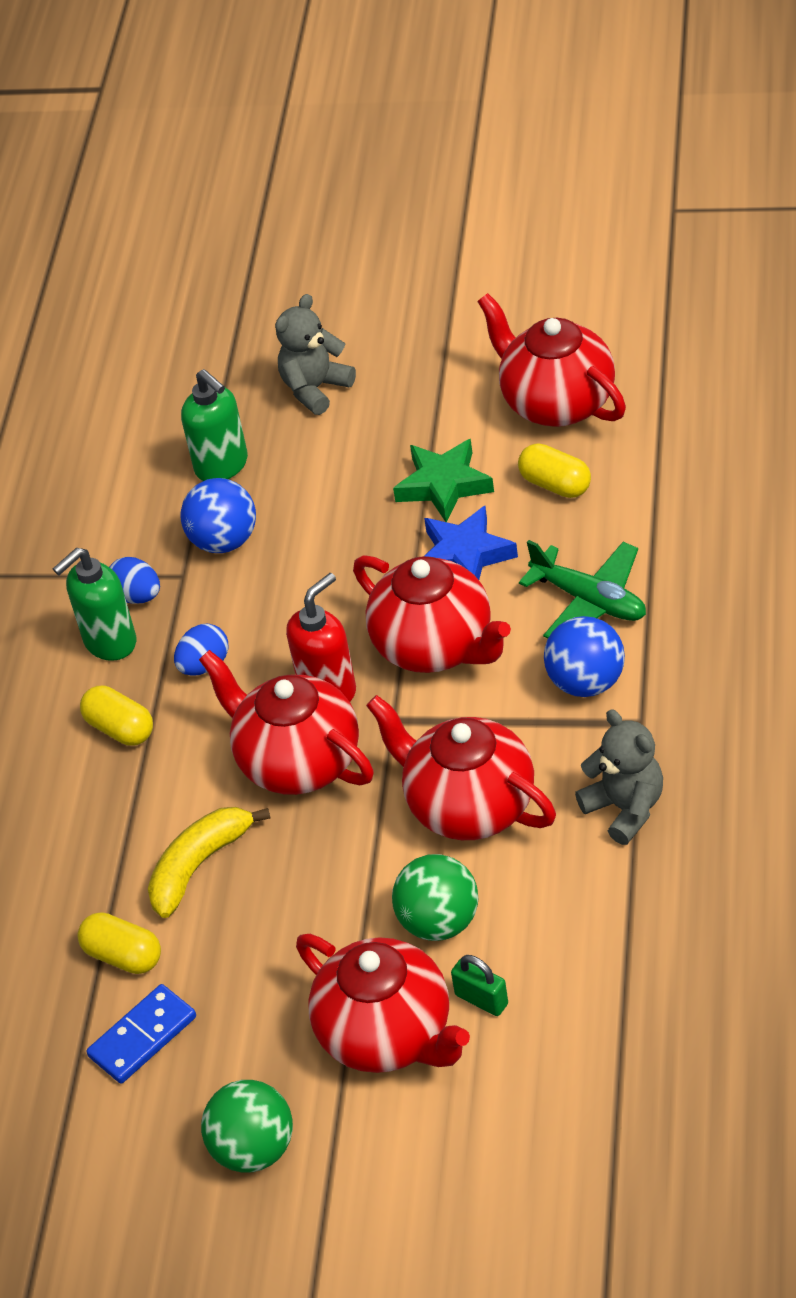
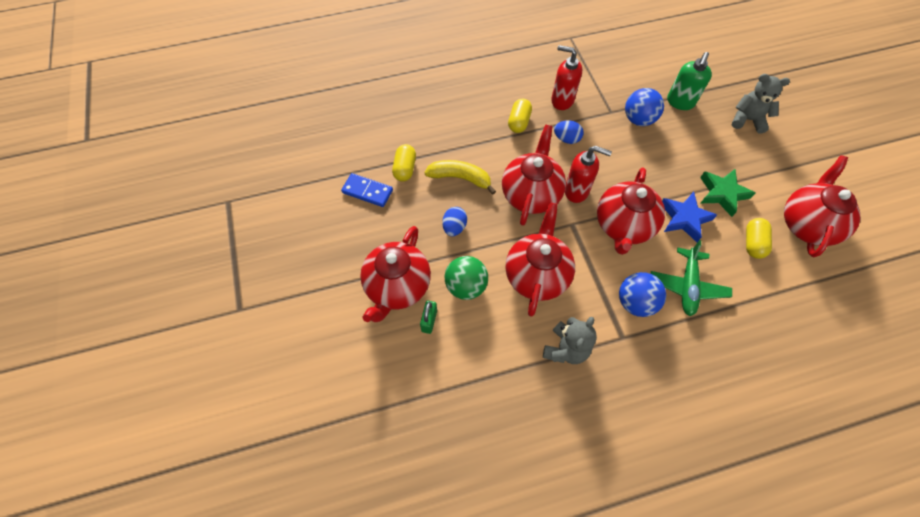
camera: 60 degrees right, 15 degrees up
green soap dispenser [53,548,136,661] -> red soap dispenser [551,45,582,110]
blue egg [110,557,160,604] -> blue egg moved to [442,207,467,236]
green ball [201,1080,293,1172] -> none

